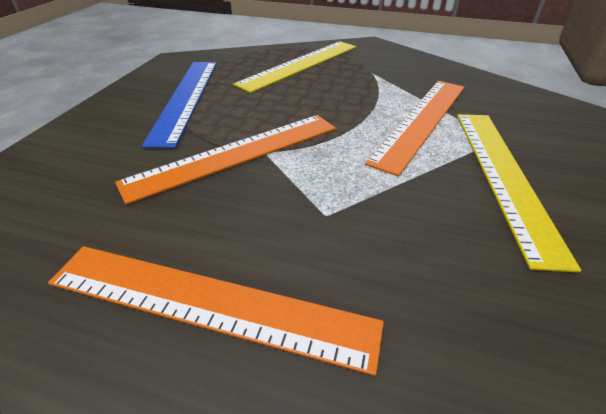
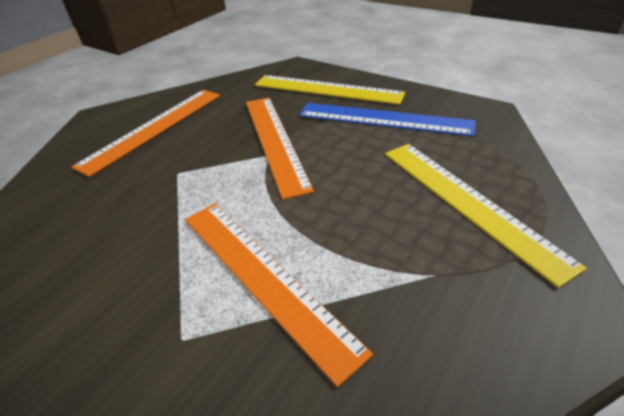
camera: 110 degrees right, 0 degrees up
yellow ruler [457,114,582,273] -> yellow ruler moved to [255,75,405,105]

